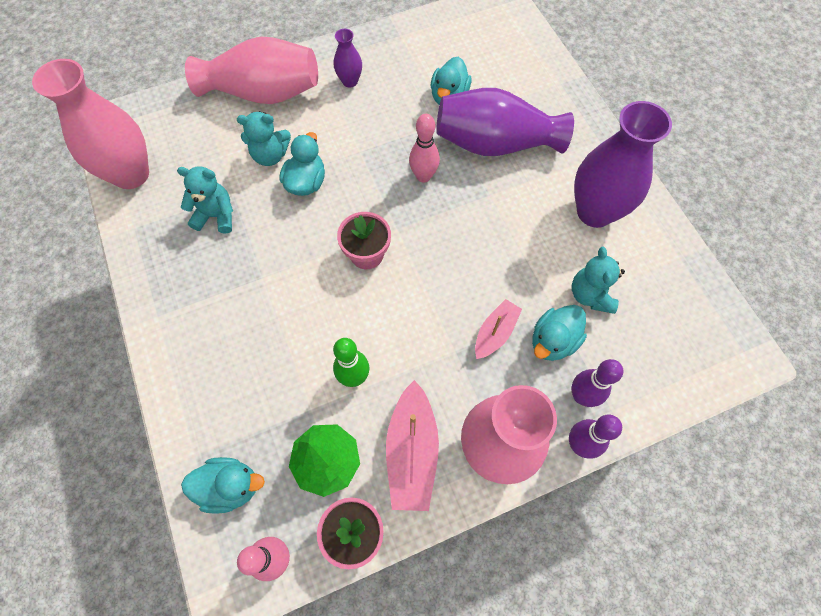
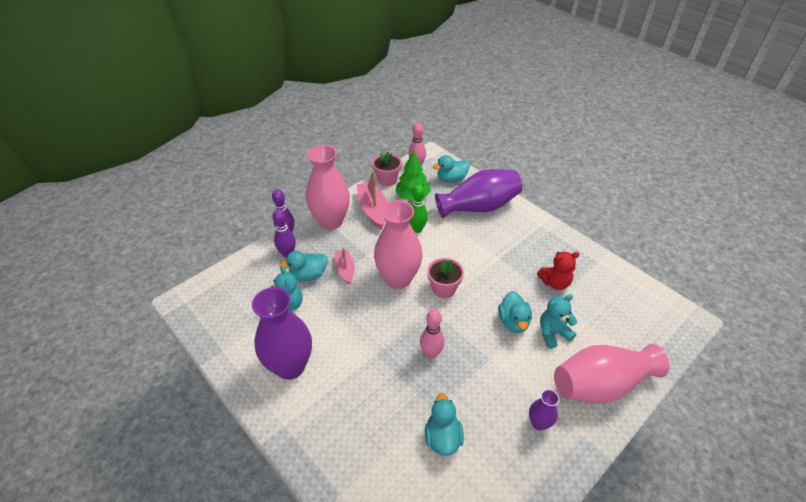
camera: 160 degrees right, 20 degrees down
pink vase [32,59,149,189] -> pink vase moved to [374,200,423,289]
turquoise teddy bear [177,166,233,234] -> red teddy bear [537,251,579,290]
purple vase [436,88,574,156] -> purple vase moved to [435,169,523,218]
pink boat [475,299,522,359] -> pink boat turned 150 degrees clockwise [335,247,355,284]
turquoise duck [532,305,587,361] -> turquoise duck turned 135 degrees counterclockwise [280,251,328,281]

